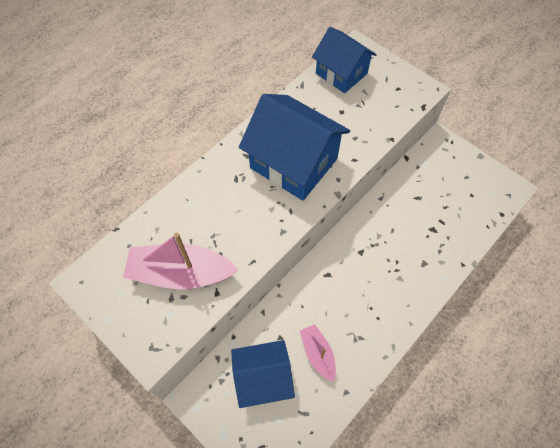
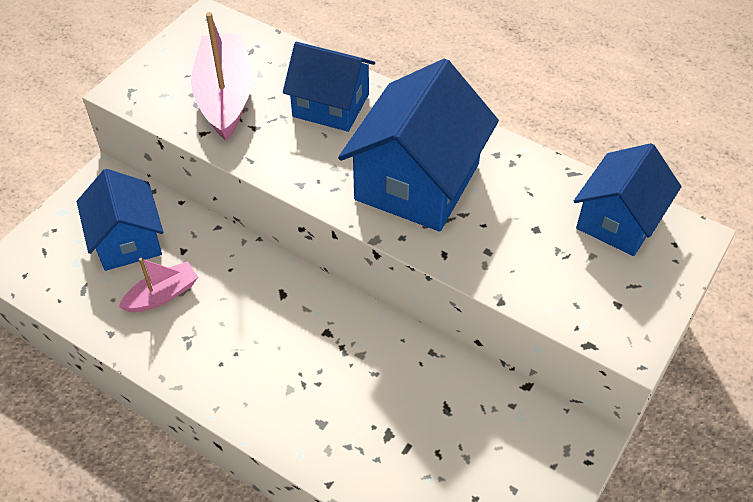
camera: 80 degrees right, 10 degrees down
none -> blue house [283,42,375,132]

